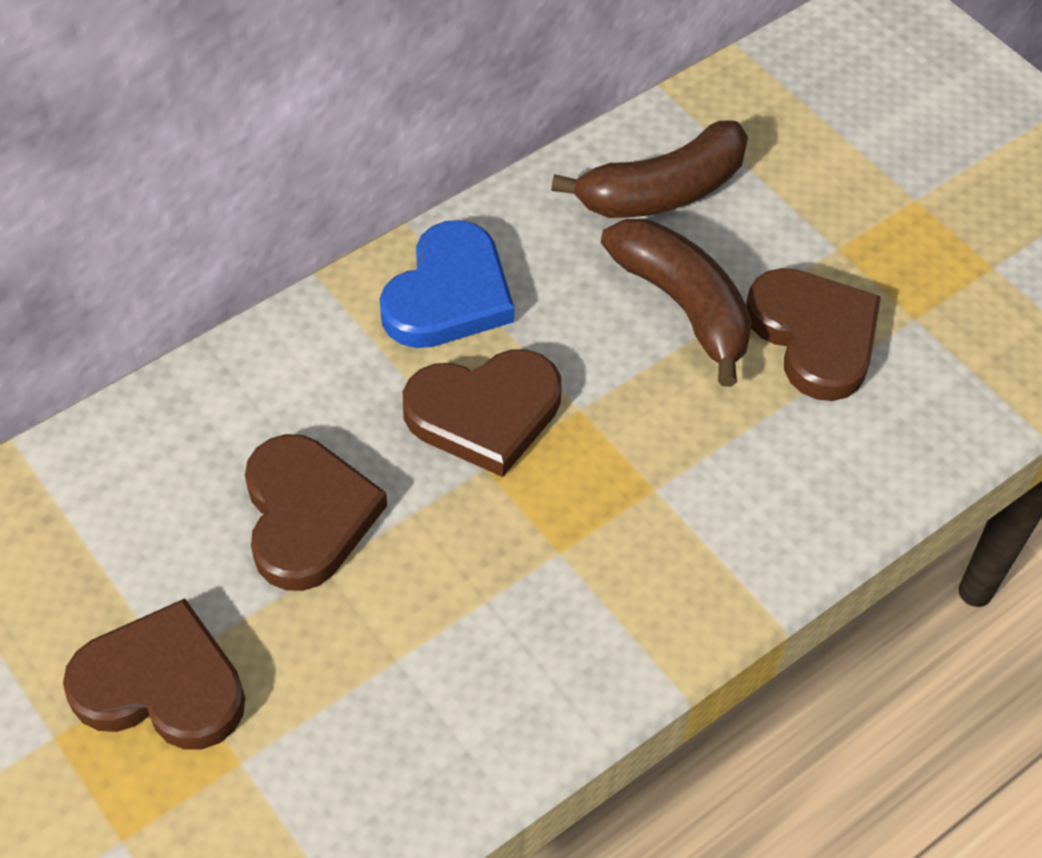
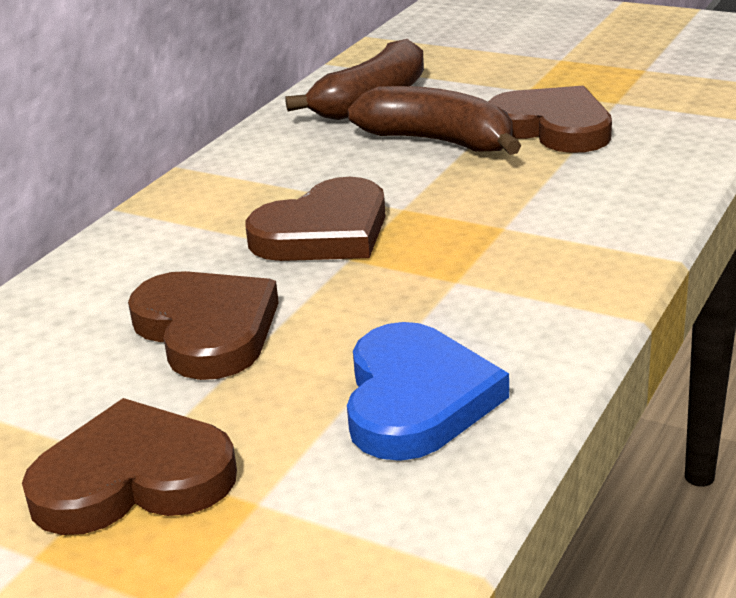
camera: 20 degrees left, 25 degrees down
blue heart [380,220,514,348] -> blue heart moved to [347,322,509,461]

